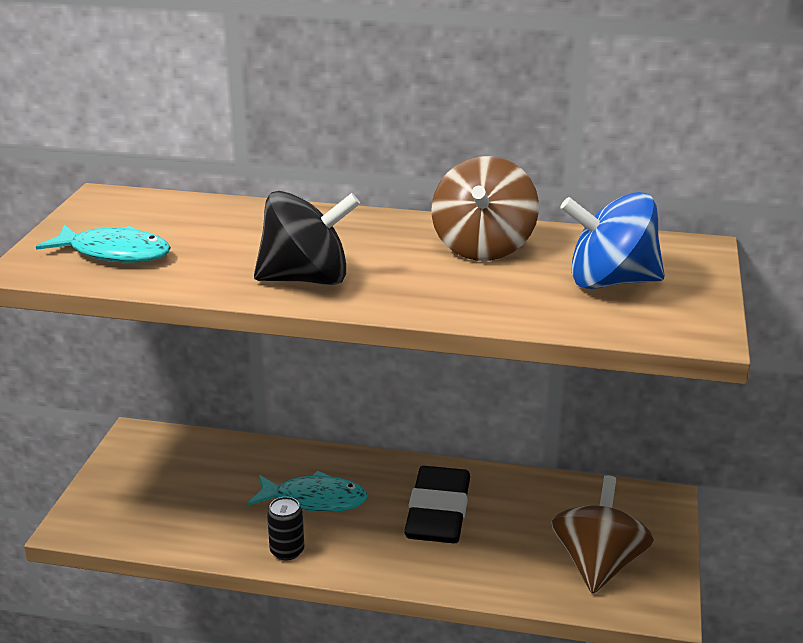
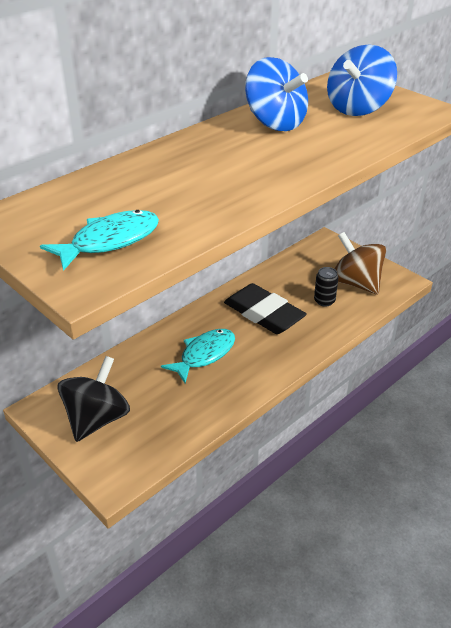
camera: 55 degrees left, 10 degrees up
black spinning top [254,191,360,285] -> black spinning top moved to [58,356,130,442]
black can [267,497,304,560] -> black can moved to [314,267,339,307]
brown spinning top [432,156,539,261] -> blue spinning top [245,57,308,131]

